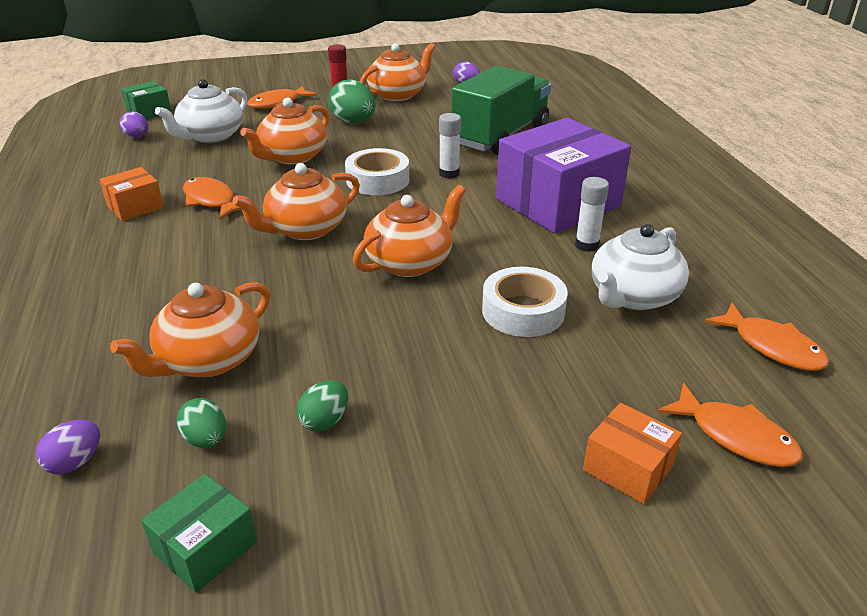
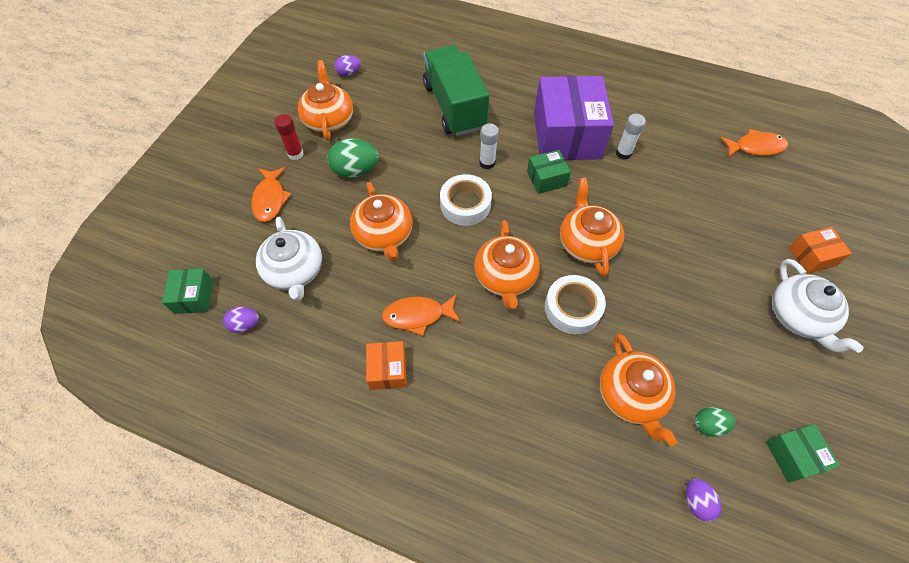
camera: 55 degrees left, 25 degrees up
green egg [297,380,348,432] -> none
white tape [482,267,568,337] -> white tape moved to [545,275,606,334]
white teapot [592,224,689,310] -> white teapot moved to [772,259,864,353]
orange fish [657,383,803,467] -> none
none -> green box [527,150,571,194]

